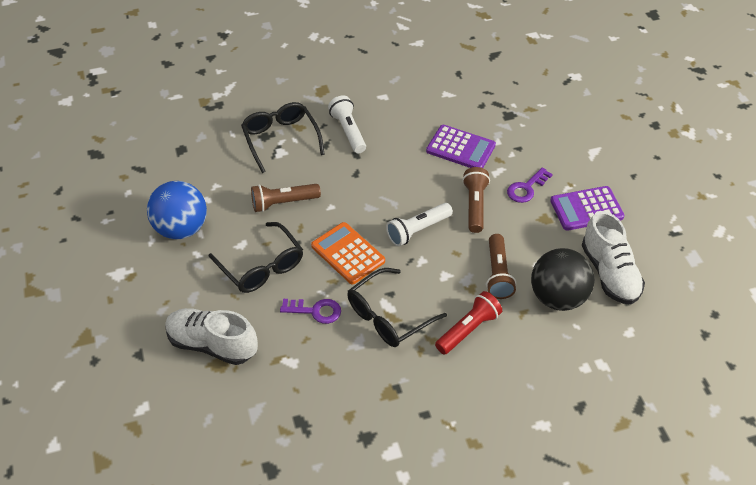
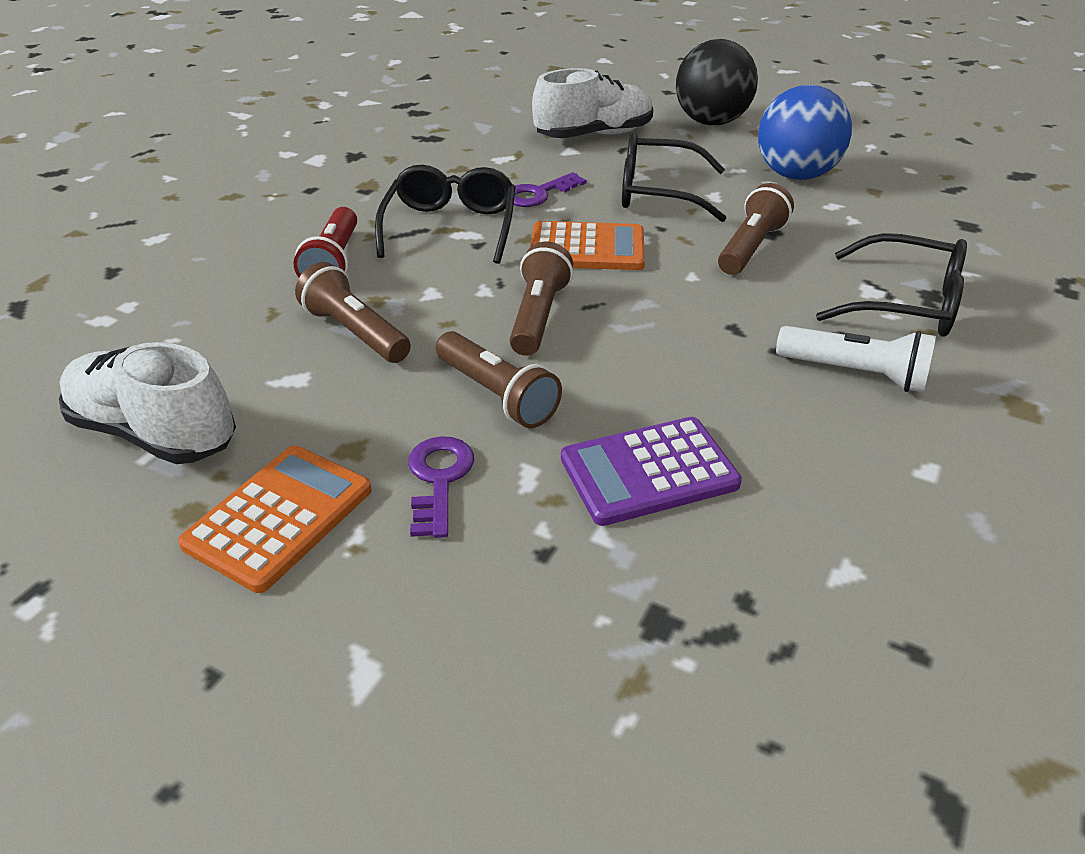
camera: 135 degrees right, 10 degrees down
white flashlight [386,203,453,246] -> brown flashlight [510,242,573,356]
black ball [531,248,595,311] -> black ball moved to [676,39,758,125]
purple calculator [550,186,624,231] -> orange calculator [178,445,372,593]

